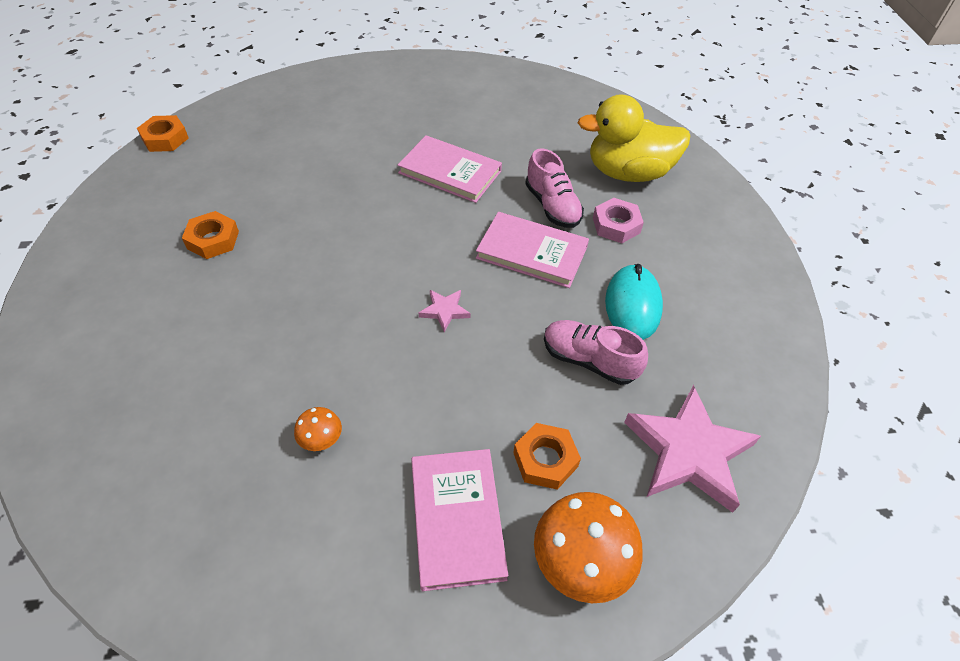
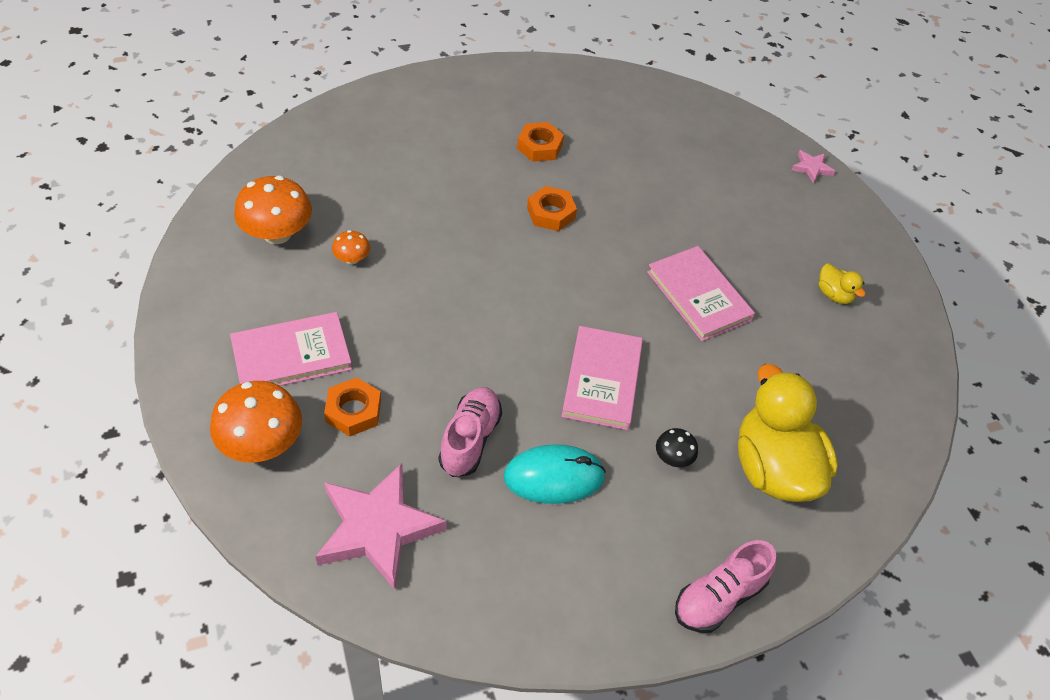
camera: 75 degrees right, 0 degrees up
orange nut [137,115,189,152] -> orange nut moved to [527,186,577,231]
pink book [398,135,502,203] -> pink book turned 45 degrees counterclockwise [647,246,755,341]
pink star [419,290,471,332] -> pink star moved to [792,150,835,184]
pink shoe [525,148,584,228] -> pink shoe moved to [675,540,776,633]
pink nut [593,198,644,243] -> black mushroom [656,428,698,468]
none -> orange mushroom [234,176,312,244]
none -> yellow duck [819,264,866,304]

